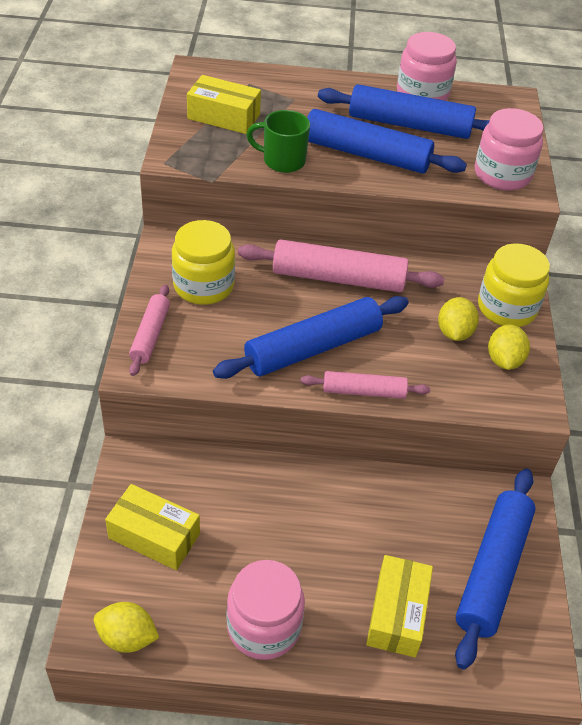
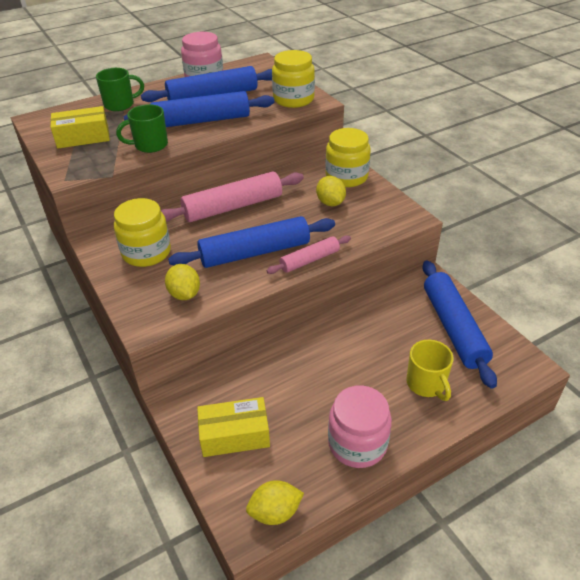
camera: 30 degrees left, 5 degrees down
pink rolling pin [129,284,170,376] -> none
blue rolling pin [213,296,409,379] -> blue rolling pin turned 45 degrees clockwise [168,216,335,268]
yellow box [366,555,433,657] -> yellow mug [406,340,454,401]
pink jar [475,108,544,191] -> yellow jar [272,50,315,108]
yellow lemon [488,324,530,370] -> yellow lemon moved to [165,264,200,300]
none -> green mug [96,68,144,111]

